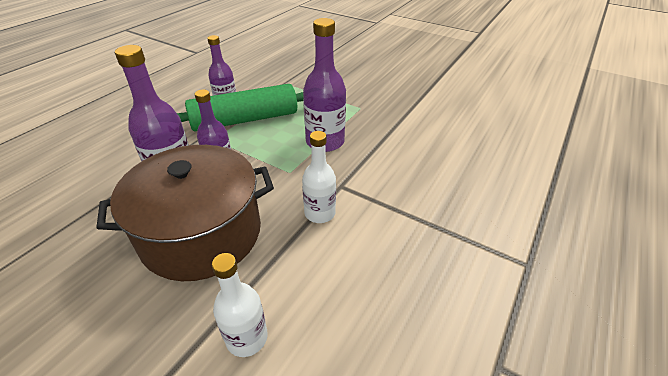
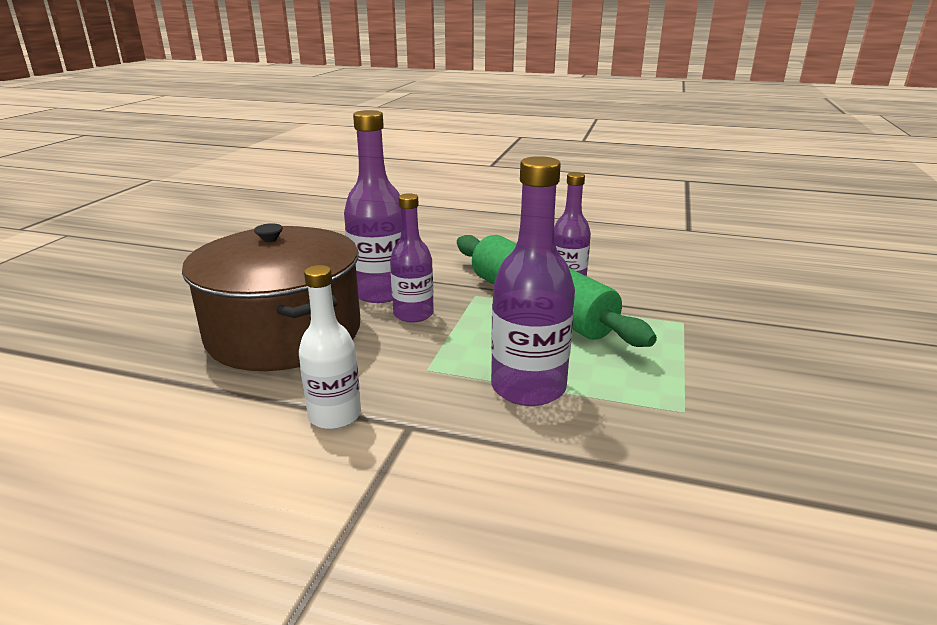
camera: 75 degrees right, 15 degrees down
white bottle [212,253,268,357] -> none

